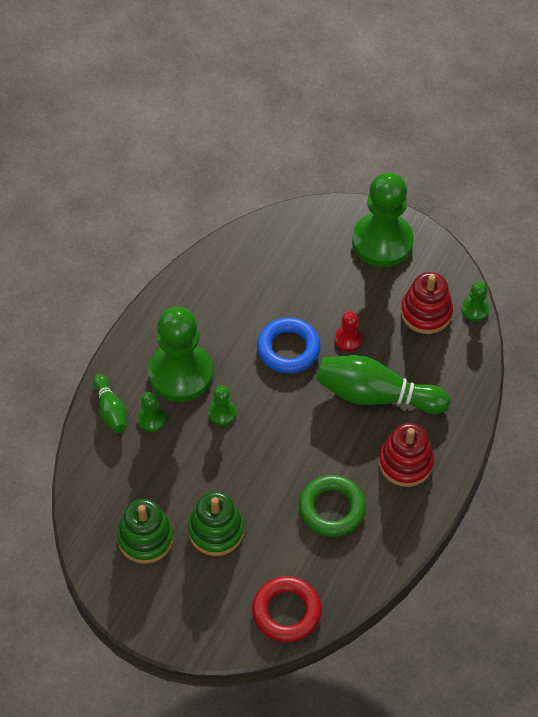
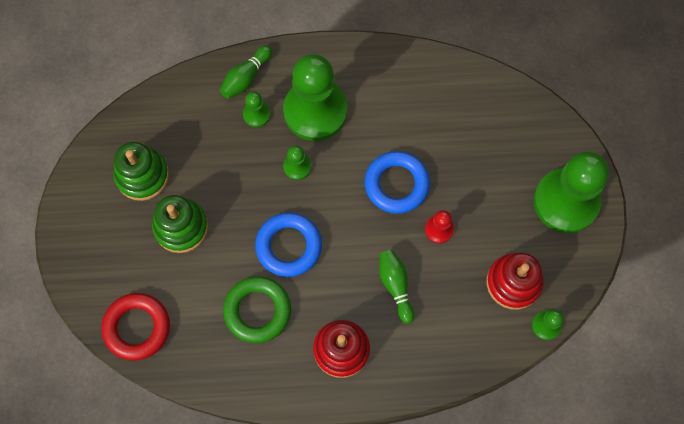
camera: 60 degrees right, 15 degrees up
green bowling pin [316,355,450,414] -> green bowling pin [379,250,415,324], size x0.53
none -> blue ring [255,212,322,277]

